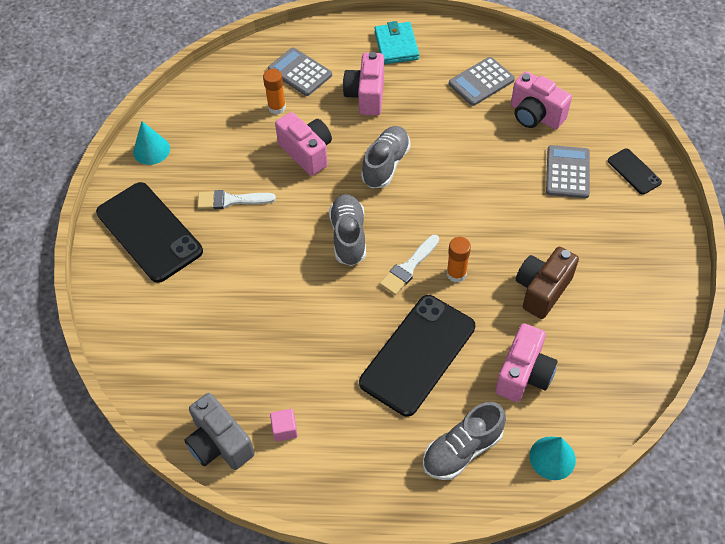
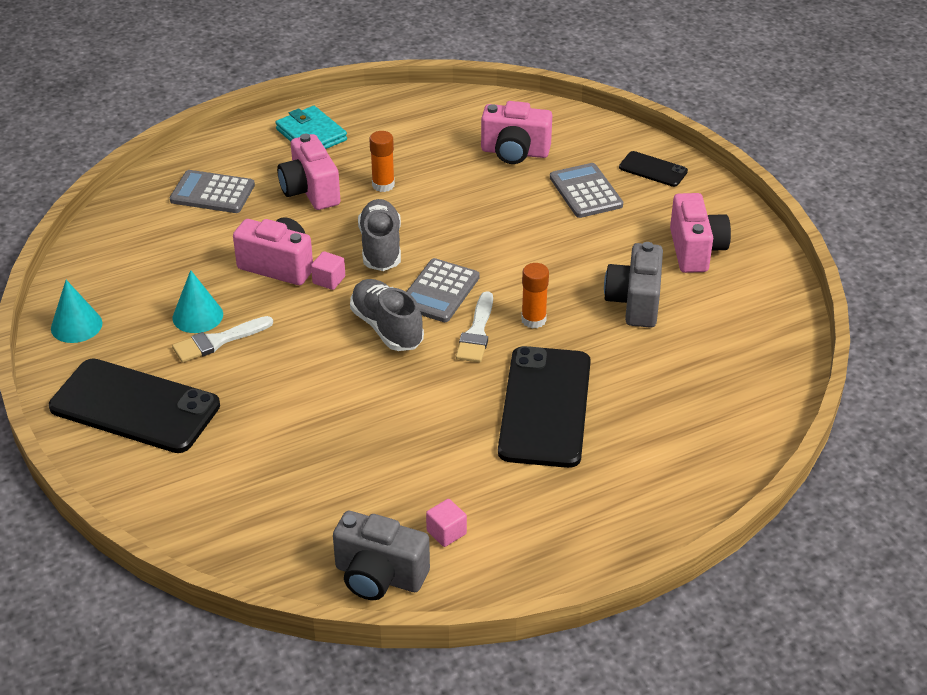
camera: 30 degrees left, 15 degrees down
orange glue stick [263,69,286,115] -> orange glue stick moved to [369,131,395,192]
grey shoe [423,402,506,480] -> none
grey calculator [449,57,515,106] -> grey calculator moved to [406,258,480,322]
pink camera [495,323,558,402] -> pink camera moved to [670,193,731,273]
brown camera [516,247,579,319] -> grey camera [604,242,663,328]
turquoise cone [529,437,576,480] -> turquoise cone moved to [173,270,223,333]
none -> pink cube [311,251,345,290]

